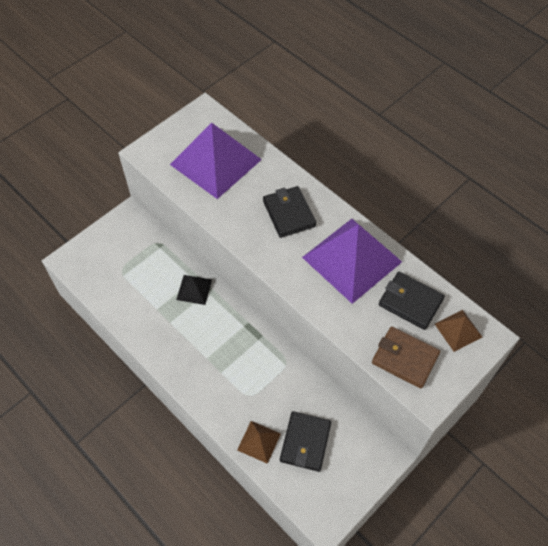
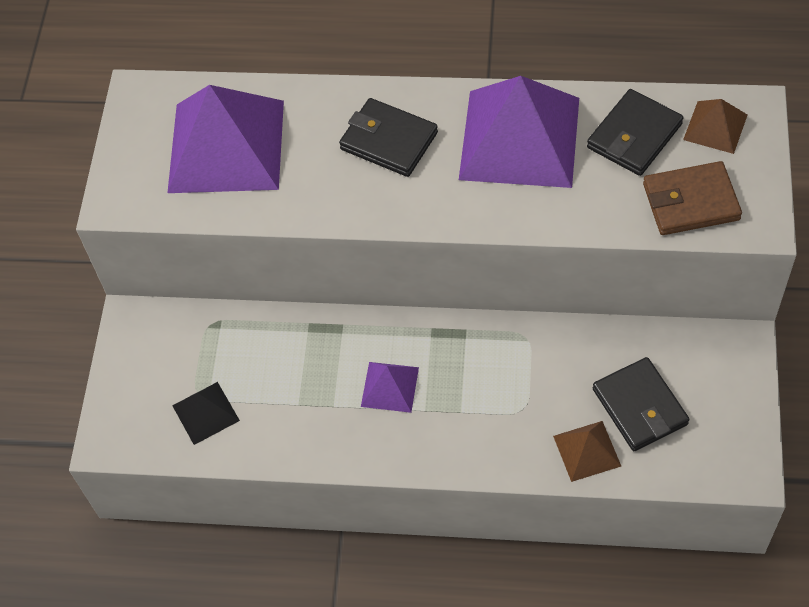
camera: 35 degrees left, 0 degrees up
black pyramid [176,275,212,305] -> black pyramid moved to [172,382,240,445]
black wallet [379,272,445,330] -> black wallet turned 45 degrees counterclockwise [587,89,683,176]
none -> purple pyramid [361,362,419,413]

